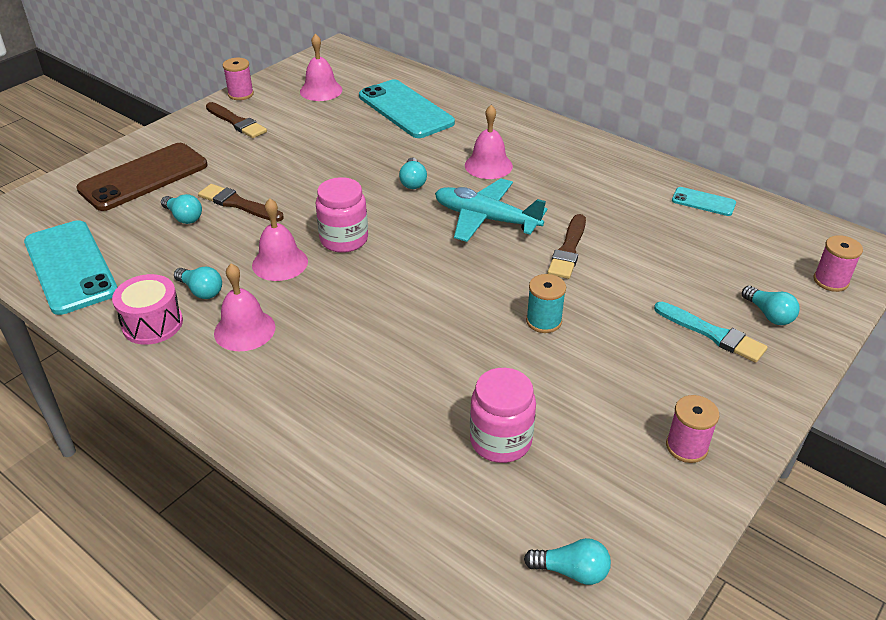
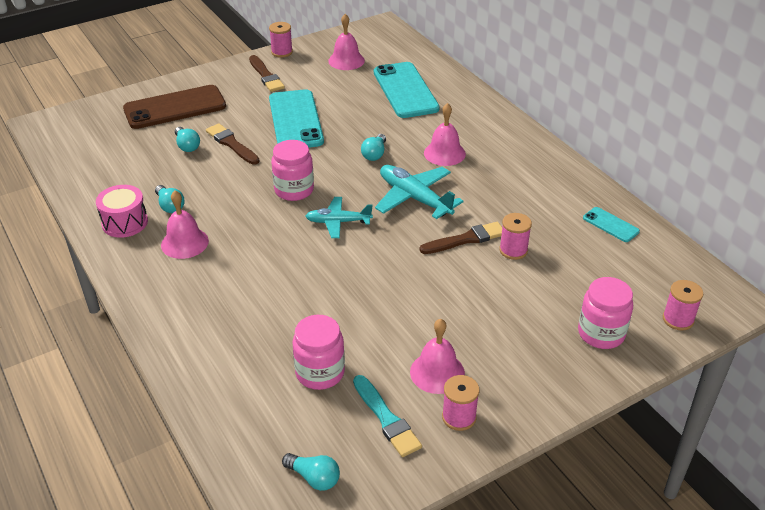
camera: 20 degrees right, 0 degrees up
turquoise phone [24,220,117,315] -> turquoise phone moved to [269,89,324,148]
pink bell [252,198,308,281] -> pink bell moved to [410,319,465,394]
turquoise spool [526,274,566,333] -> none
brown brush [547,214,586,279] -> brown brush turned 150 degrees counterclockwise [420,222,502,254]
turquoise brush [654,302,768,363] -> turquoise brush moved to [353,375,422,457]
turquoise light bulb [742,286,799,325] -> pink jar [578,277,633,349]
none -> turquoise plane [305,197,373,238]
none -> pink spool [499,213,532,260]

